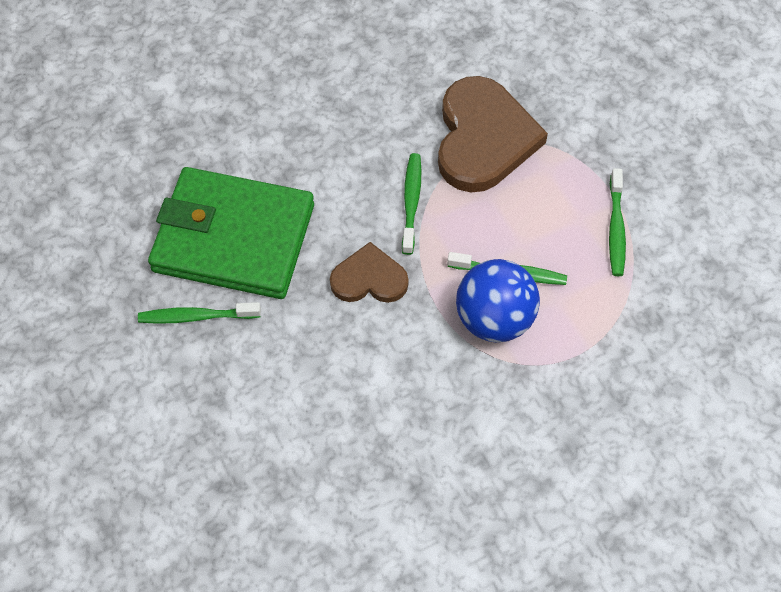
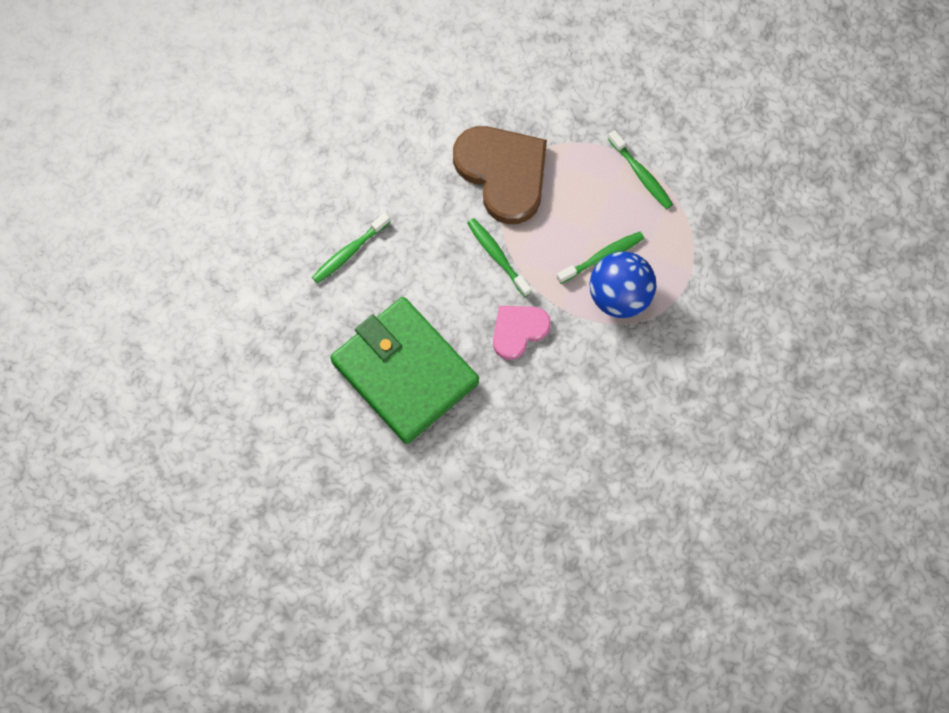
camera: 40 degrees left, 10 degrees up
green toothbrush [138,302,261,324] -> green toothbrush moved to [312,213,390,283]
green wallet [148,167,314,299] -> green wallet turned 75 degrees clockwise [330,297,479,444]
brown heart [330,242,409,303] -> pink heart [493,306,551,360]

